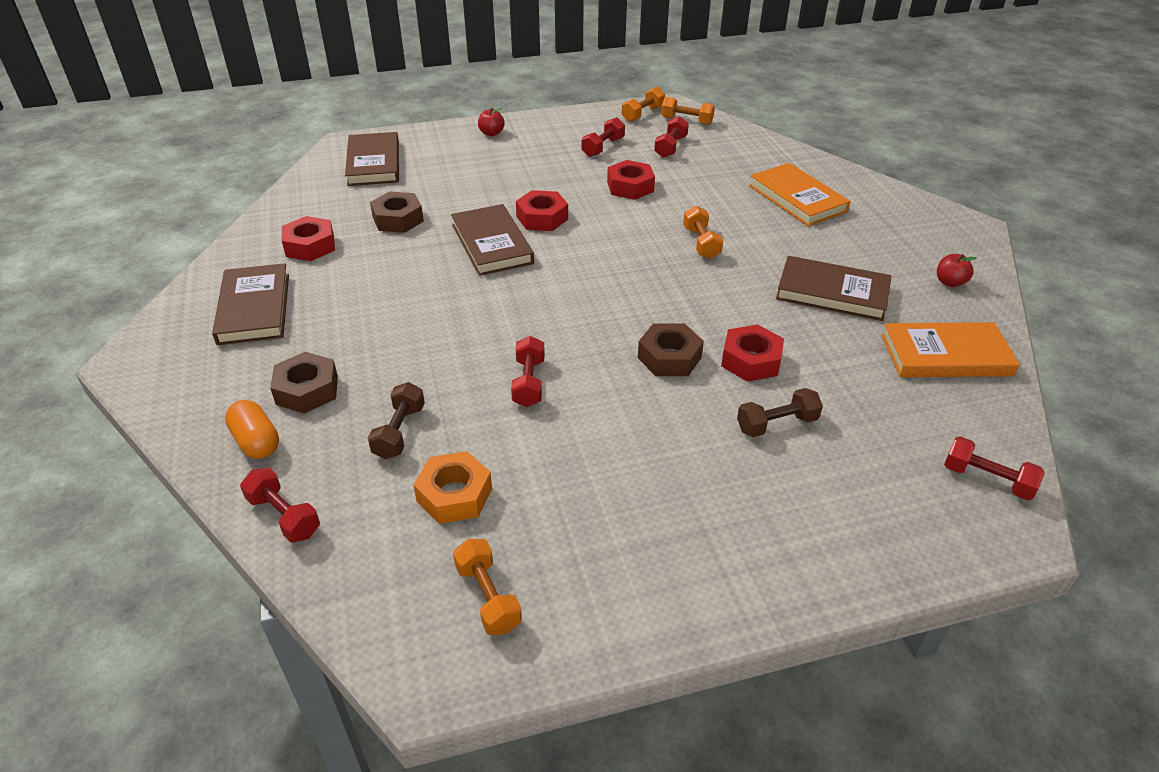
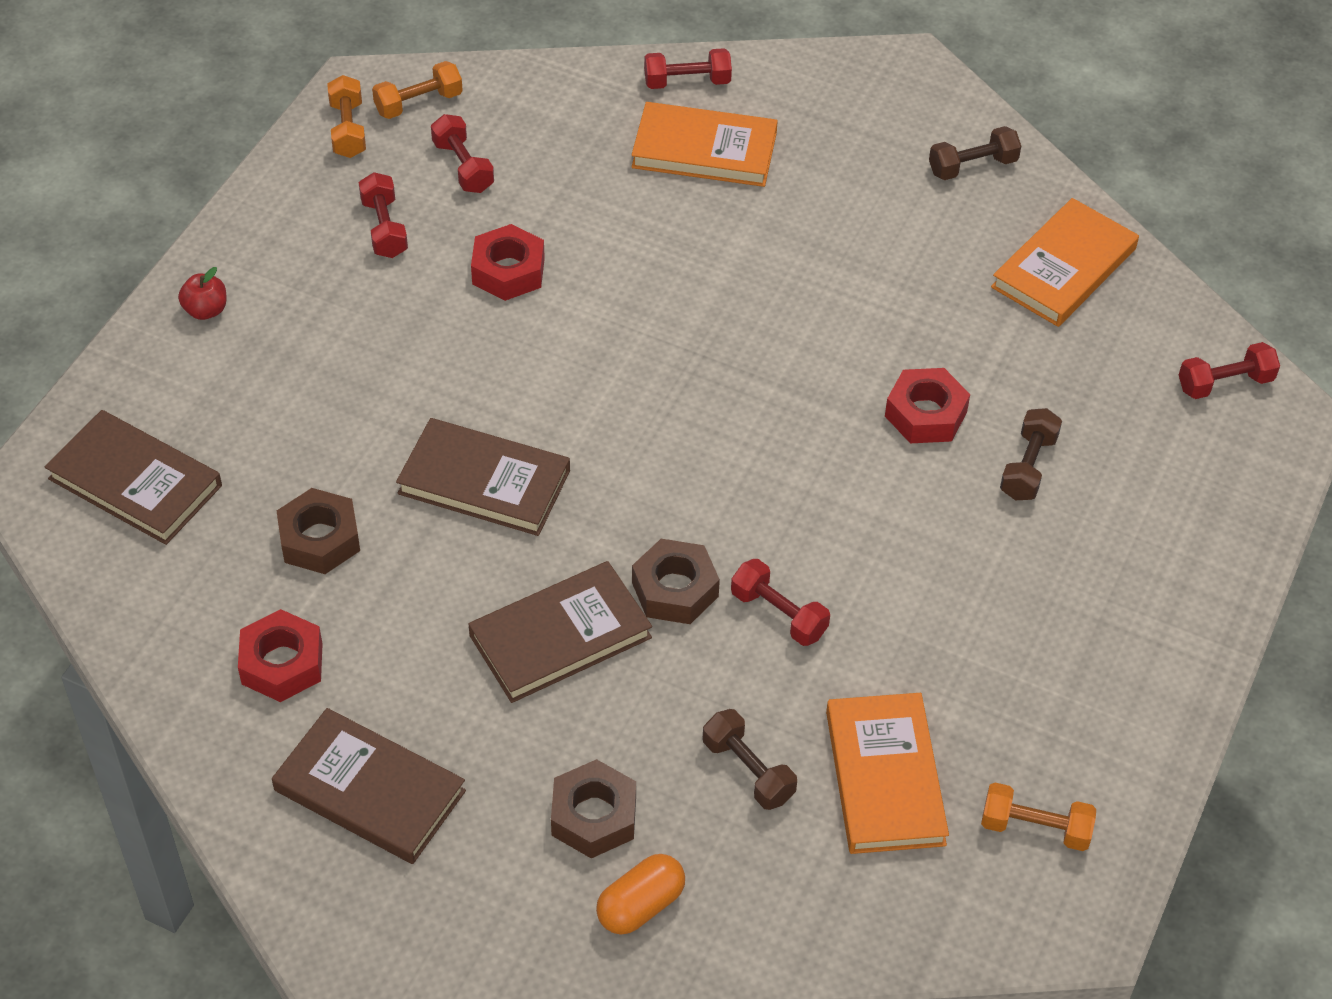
camera: 50 degrees left, 10 degrees up
orange capsule [225,400,279,459] -> orange capsule turned 45 degrees counterclockwise [596,854,685,935]
red dumbbell [240,468,320,542] -> red dumbbell moved to [644,48,732,89]
orange nut [413,451,492,524] -> orange book [826,693,949,854]
red nut [516,190,568,231] -> none
brown nut [638,323,704,376] -> brown nut moved to [632,539,720,624]
orange dumbbell [683,206,723,259] -> none
brown book [776,256,891,321] -> brown book moved to [468,561,652,703]
red apple [937,254,977,287] -> brown dumbbell [929,126,1021,180]

